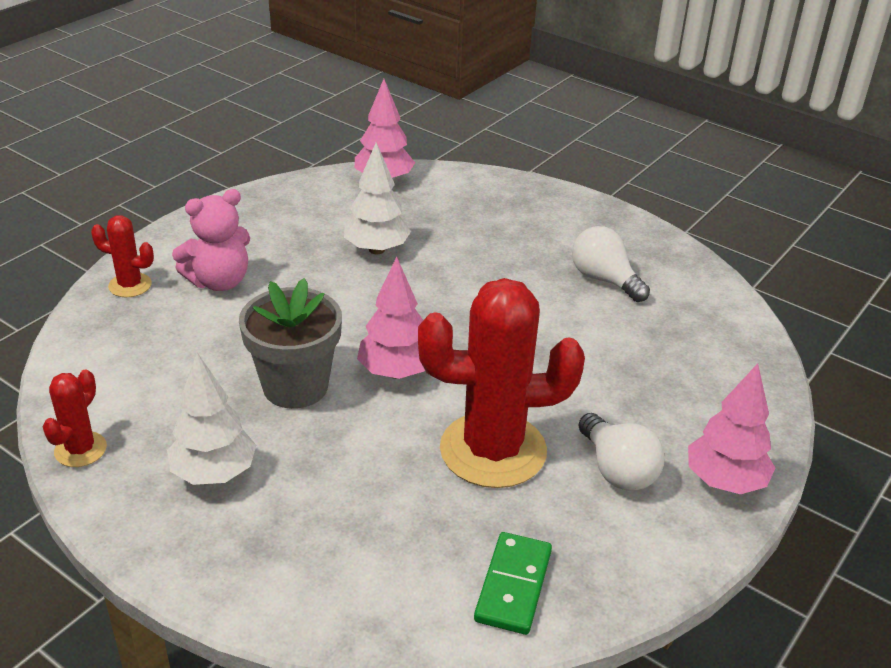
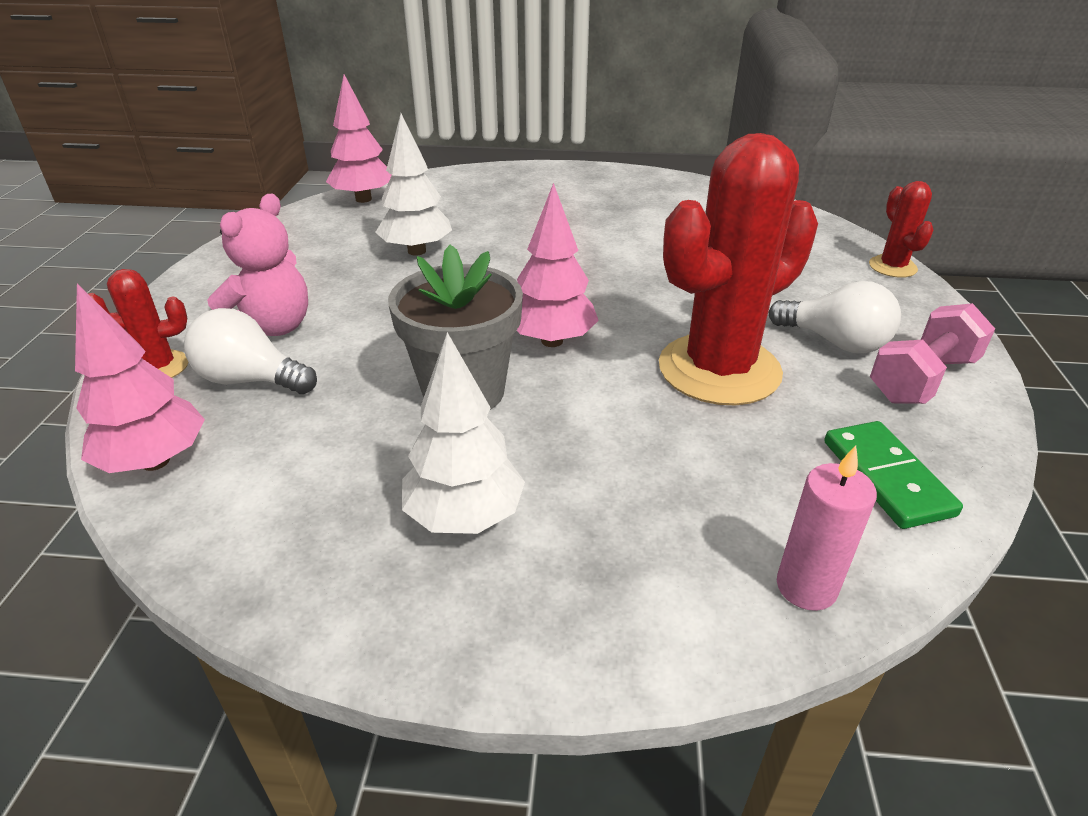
camera: 30 degrees left, 0 degrees up
red cactus [43,369,107,467] -> red cactus moved to [869,181,933,278]
white light bulb [572,226,650,302] -> white light bulb moved to [184,308,317,394]
pink tree [688,363,775,494] -> pink tree moved to [75,284,205,473]
none -> pink candle [777,446,877,611]
none -> pink dumbbell [870,303,995,404]

